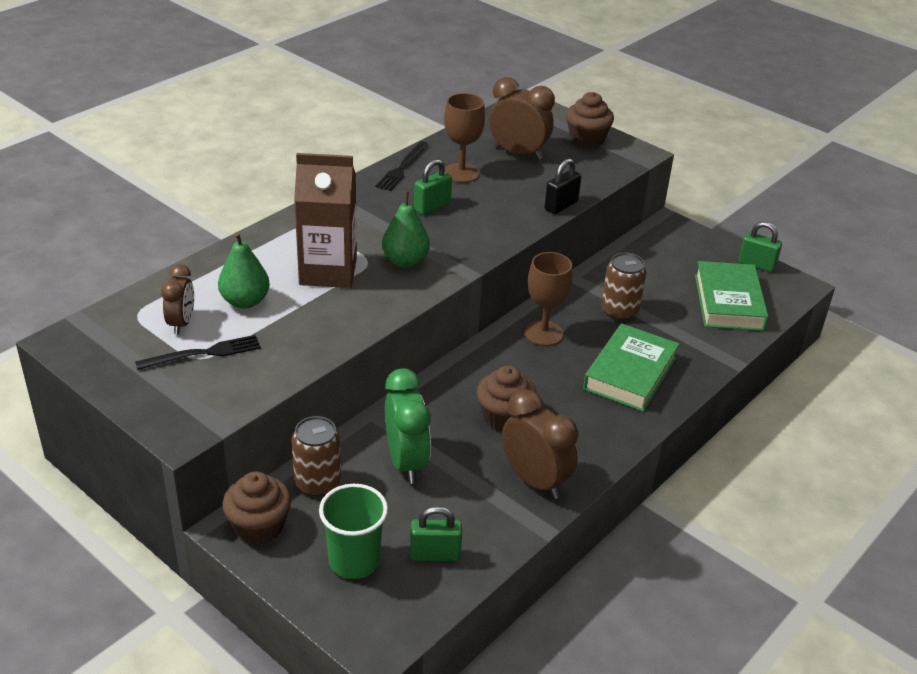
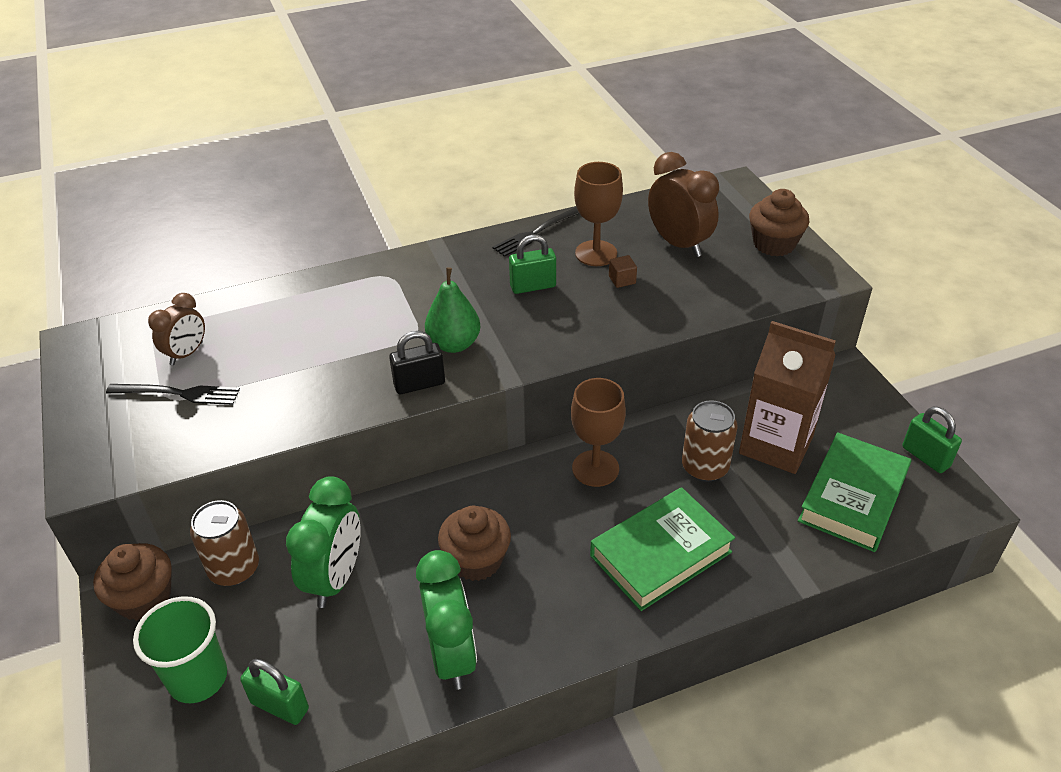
camera: 30 degrees right, 5 degrees up
green pear [218,232,270,309] -> none
brown carton [294,153,357,288] -> brown carton moved to [739,321,836,474]
brown clock [502,389,578,499] -> green clock [416,550,477,690]
black padlock [545,158,582,214] -> black padlock moved to [389,331,445,394]
none -> brown cube [609,255,637,288]

